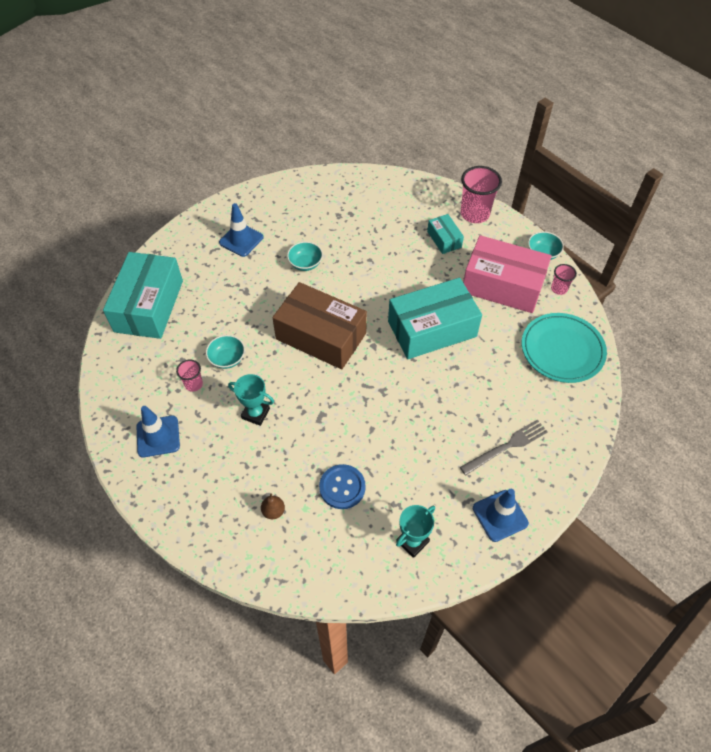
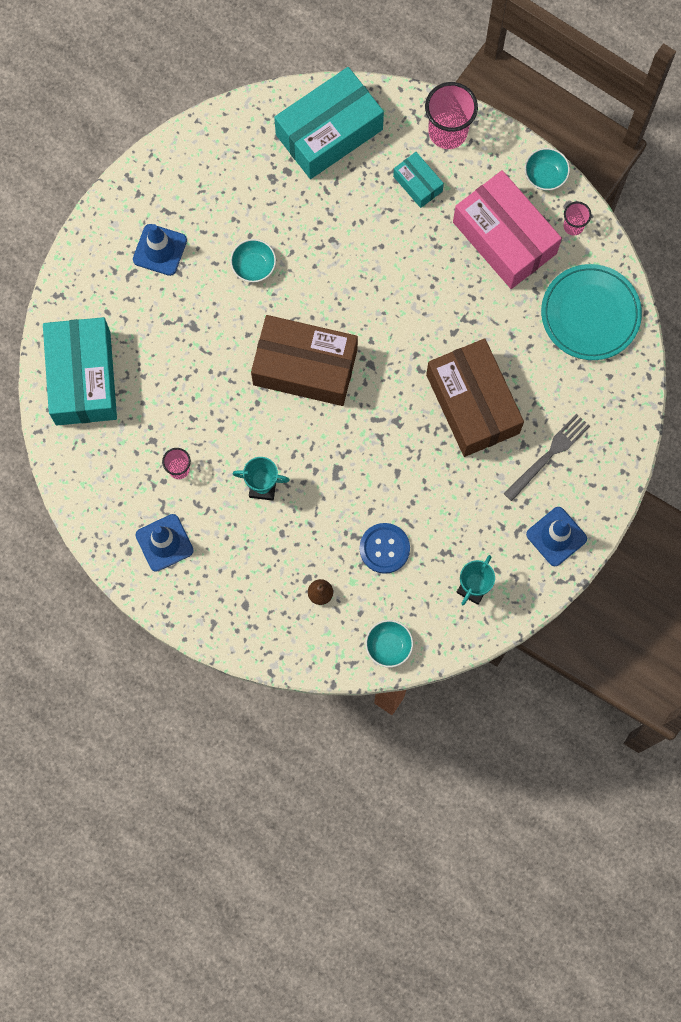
camera: 15 degrees left, 20 degrees up
turquoise bowl [206,335,245,369] -> turquoise bowl moved to [365,620,413,668]
turquoise box [388,278,482,359] -> turquoise box moved to [274,67,384,179]
pink box [463,235,552,313] -> pink box turned 45 degrees clockwise [453,170,562,289]
none -> brown box [426,338,524,457]

